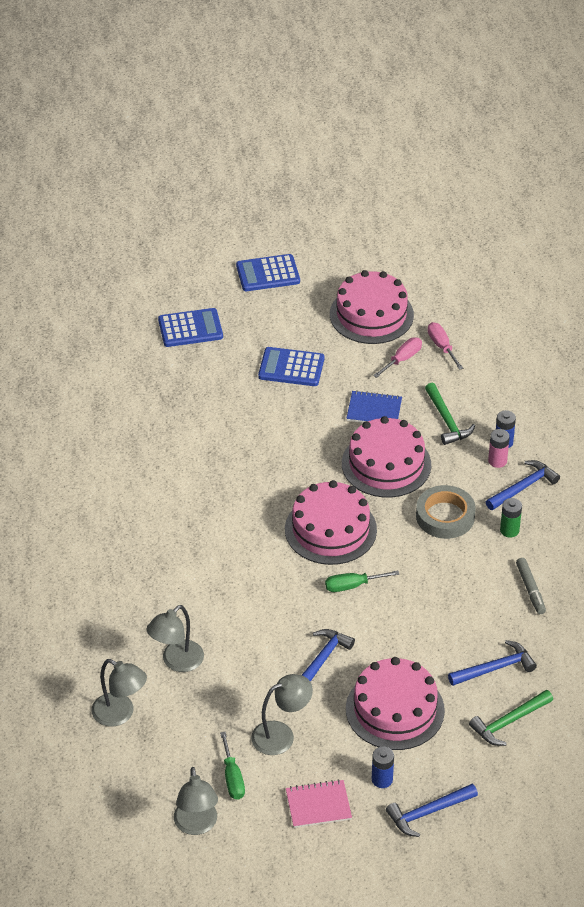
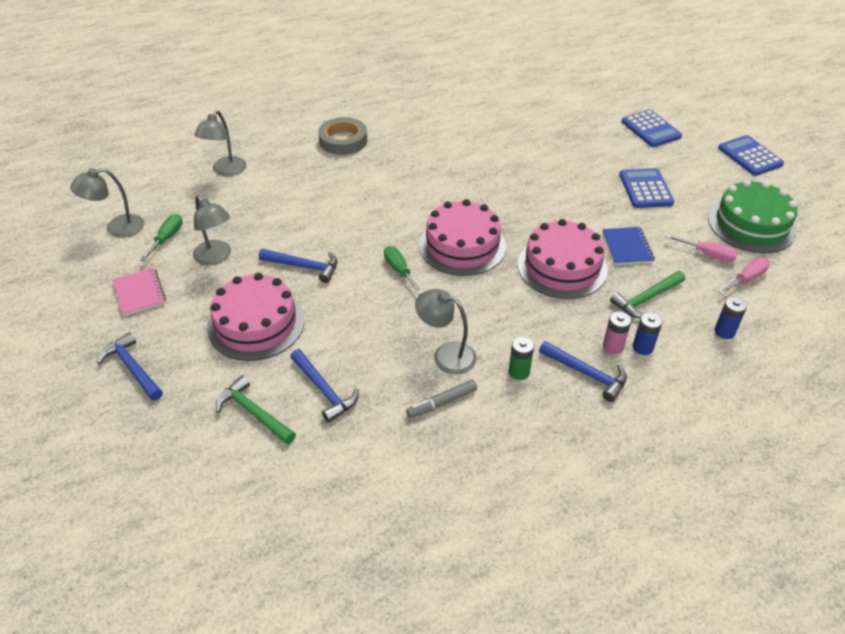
camera: 75 degrees right, 0 degrees up
grey lamp [147,605,204,672] -> grey lamp moved to [415,289,476,374]
green screwdriver [220,732,245,800] -> green screwdriver turned 135 degrees clockwise [140,214,183,262]
pink cake [330,270,414,344] -> green cake [708,180,798,253]
blue battery [372,746,394,788] -> blue battery moved to [715,297,747,339]
grey tape [416,485,476,539] -> grey tape moved to [318,117,367,155]

